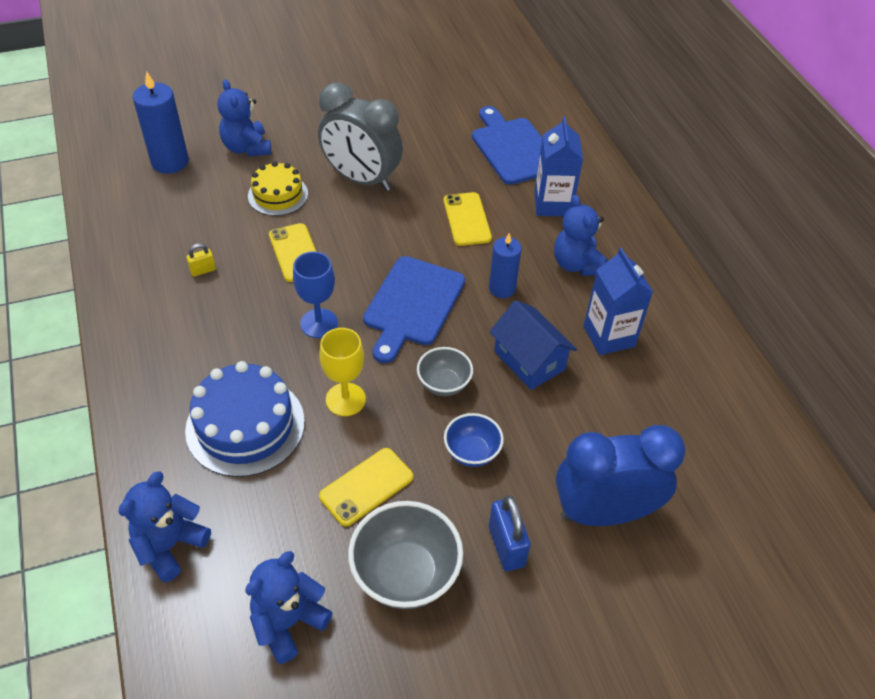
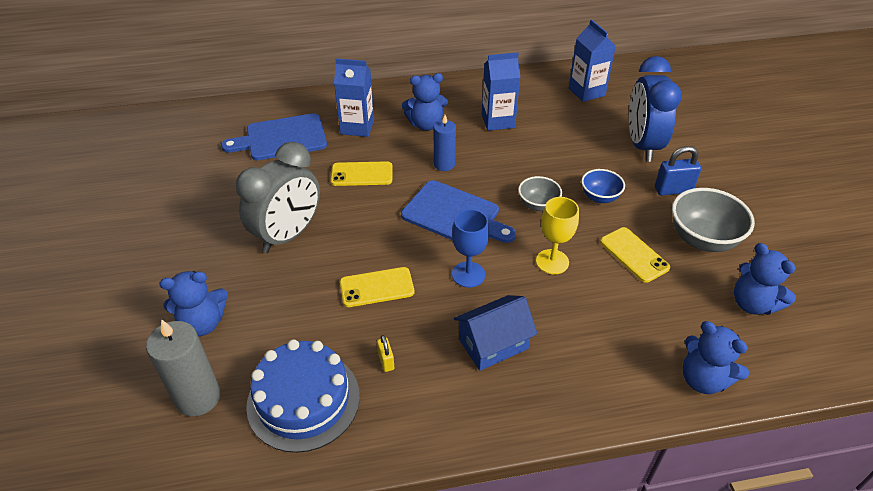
camera: 80 degrees left, 5 degrees down
blue candle [133,71,189,174] -> grey candle [146,319,221,416]
blue cake [185,361,305,477] -> blue cake moved to [246,339,360,453]
yellow cake [248,161,308,216] -> none
blue house [490,300,577,390] -> blue house moved to [454,295,538,371]
none -> blue carton [569,19,616,102]

